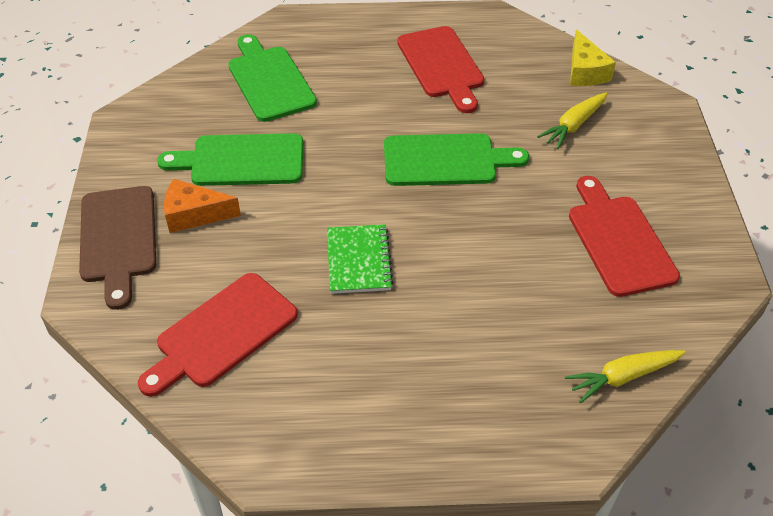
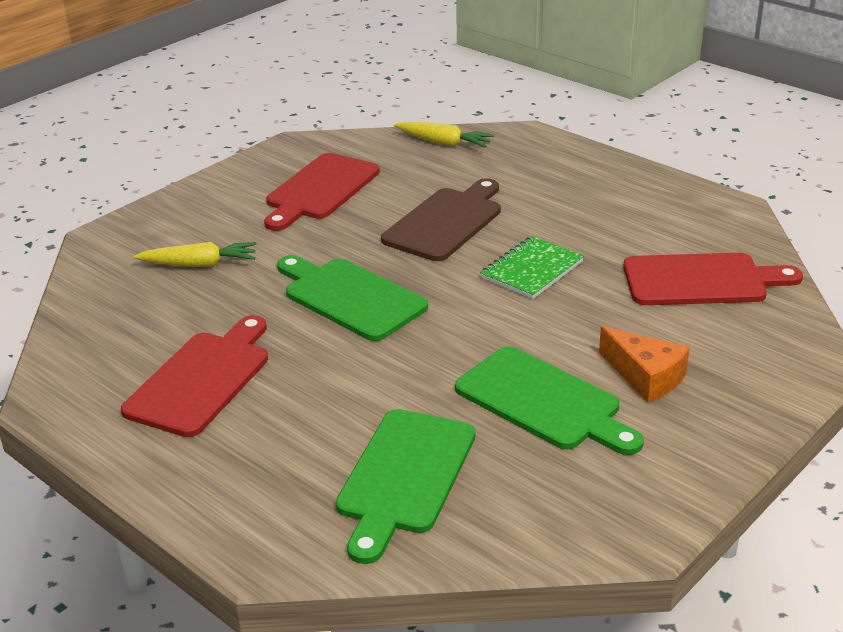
camera: 135 degrees left, 15 degrees down
brown cutting board [79,186,156,310] -> brown cutting board moved to [381,178,501,261]
yellow cheese [570,30,616,86] -> none

